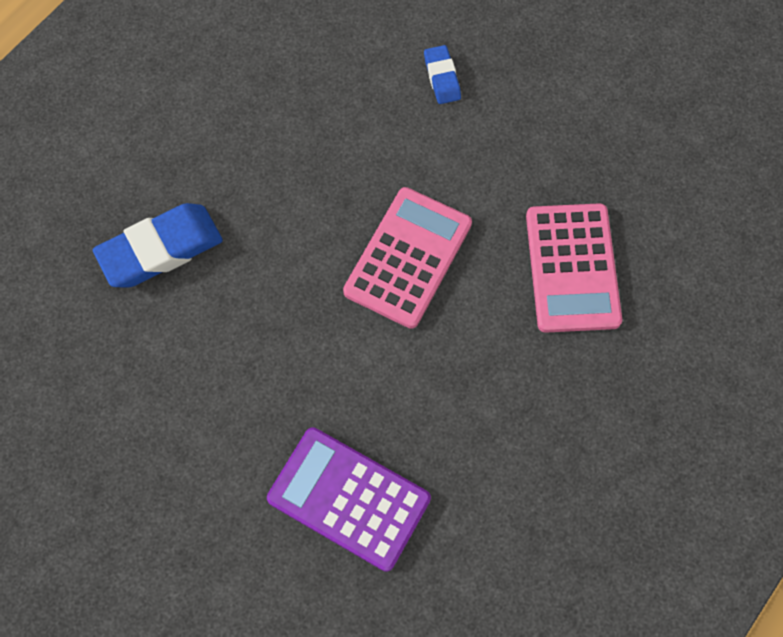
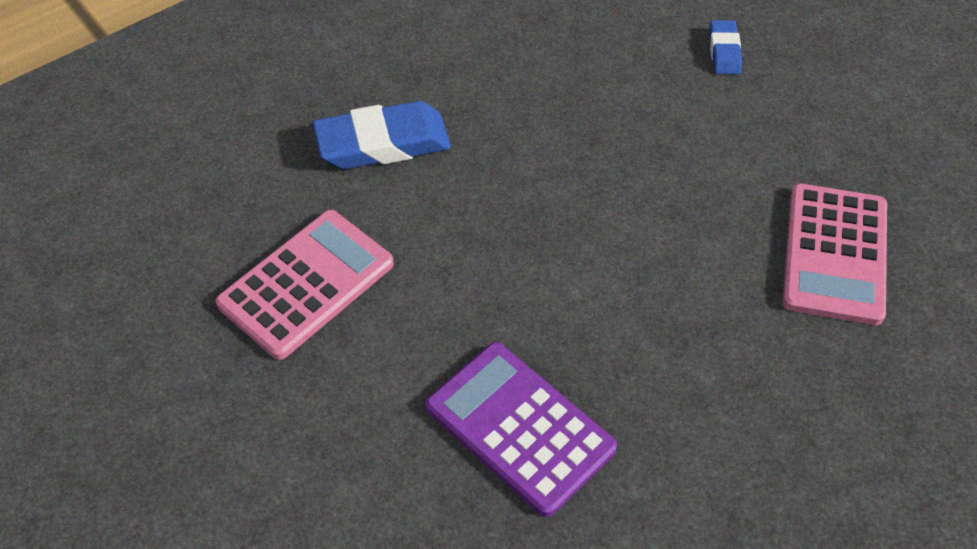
camera: 15 degrees right, 15 degrees down
pink calculator [343,187,472,329] -> pink calculator moved to [216,210,394,360]

